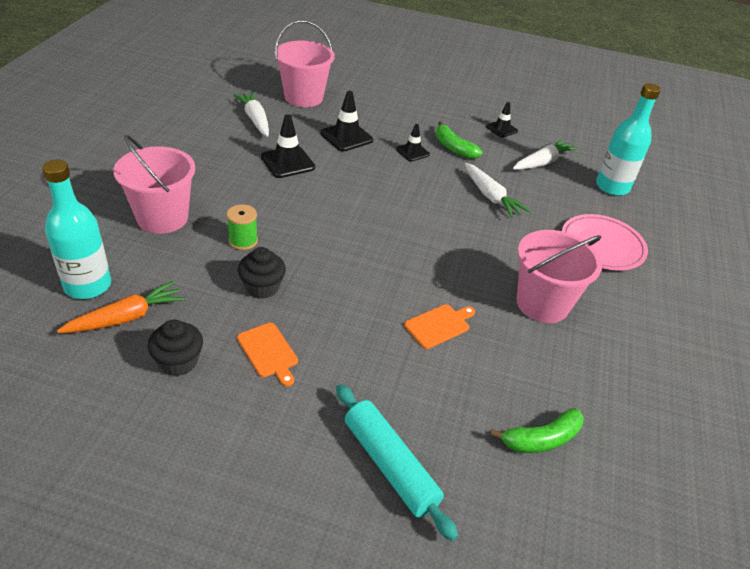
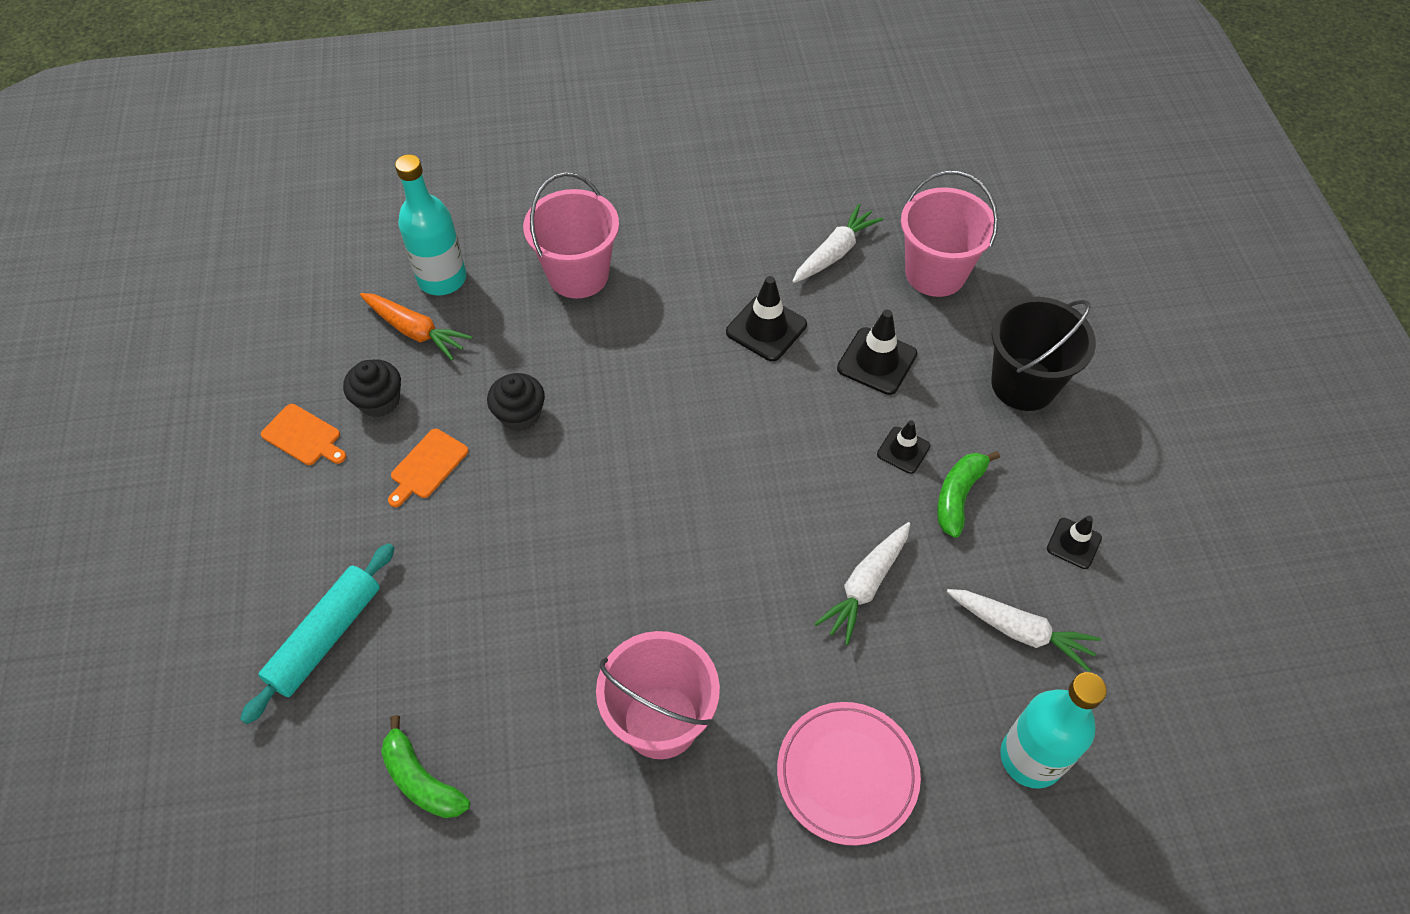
camera: 70 degrees right, 15 degrees up
green spool [227,204,258,250] -> none
orange cutting board [404,304,475,349] -> orange cutting board moved to [261,404,346,465]
none -> black bucket [991,297,1096,411]

